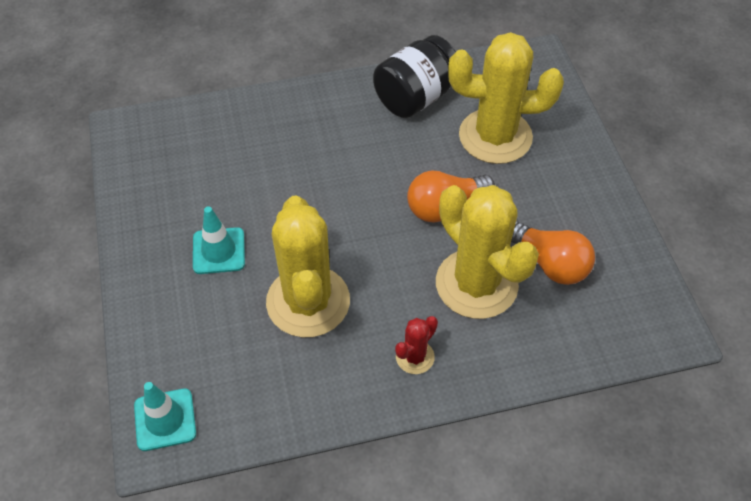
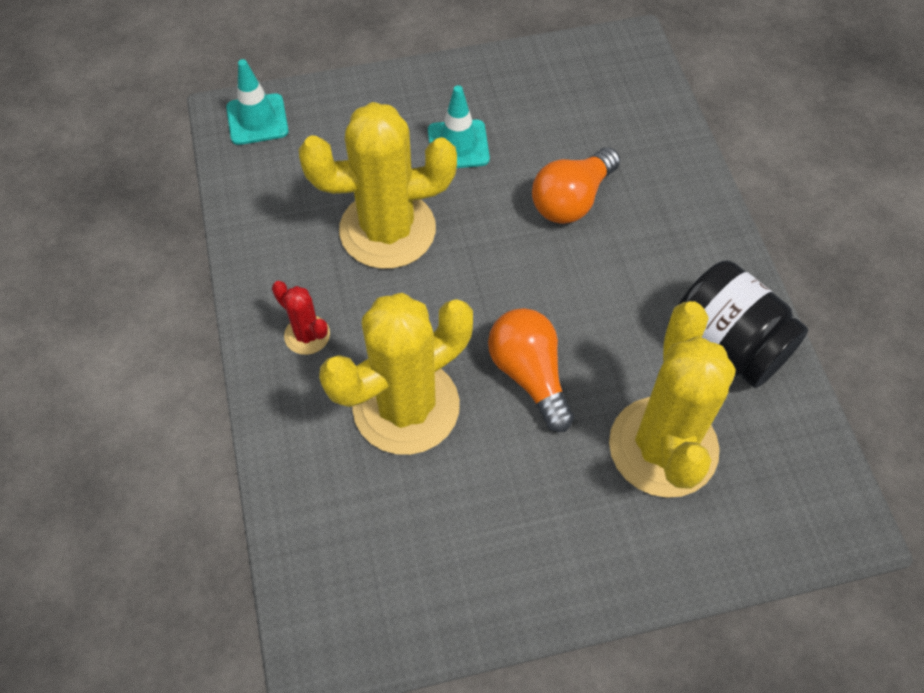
camera: 90 degrees right, 5 degrees up
orange light bulb [511,220,595,285] -> orange light bulb moved to [532,147,620,224]

